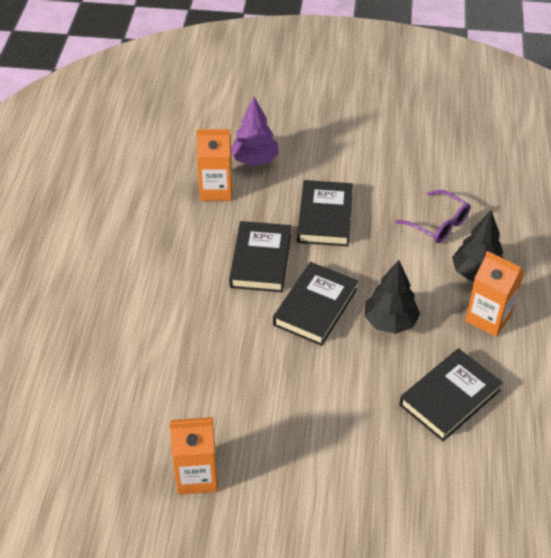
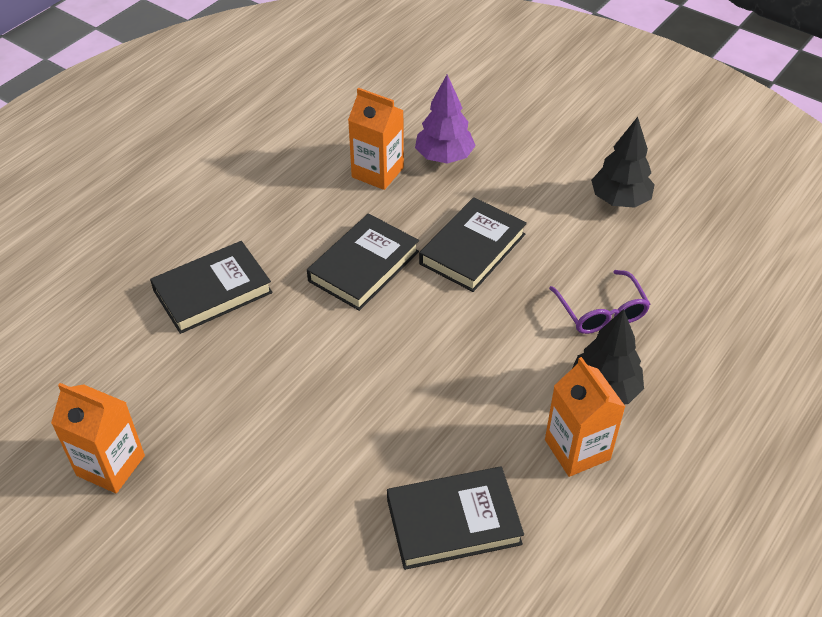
camera: 30 degrees right, 0 degrees up
black book [273,262,358,346] -> black book moved to [150,241,273,334]
black tree [364,260,420,334] -> black tree moved to [591,117,655,208]

